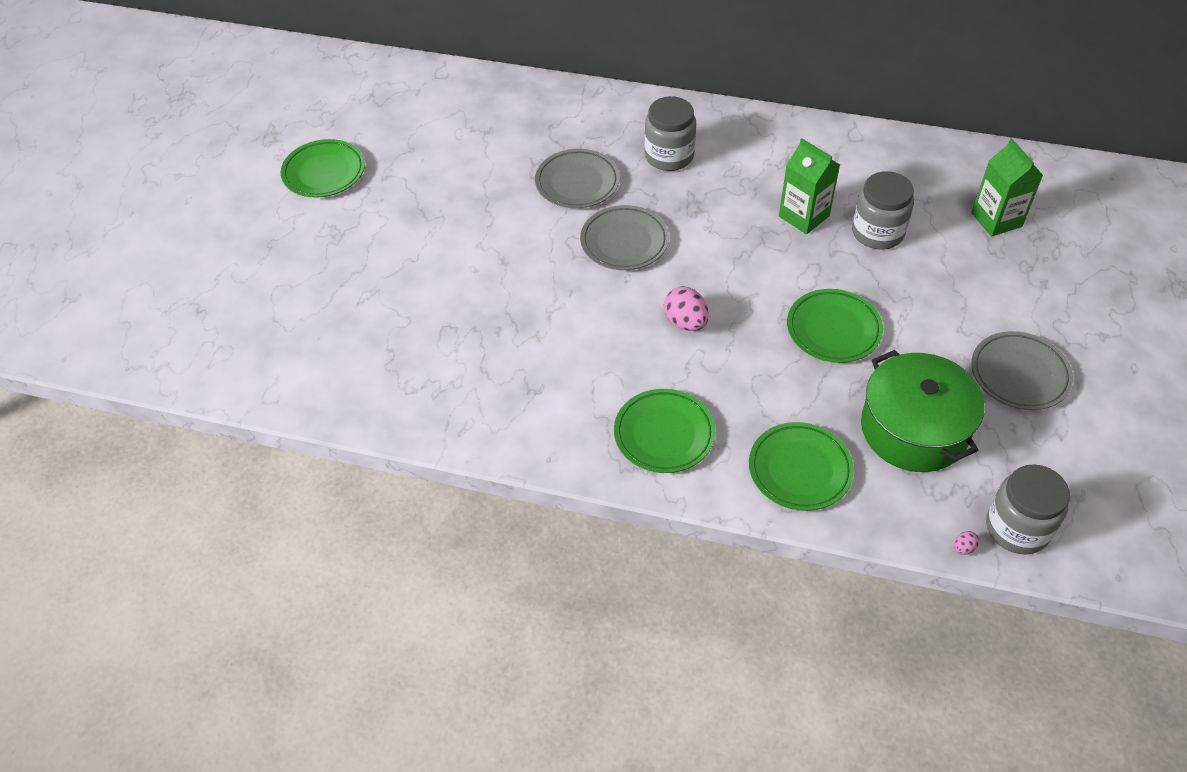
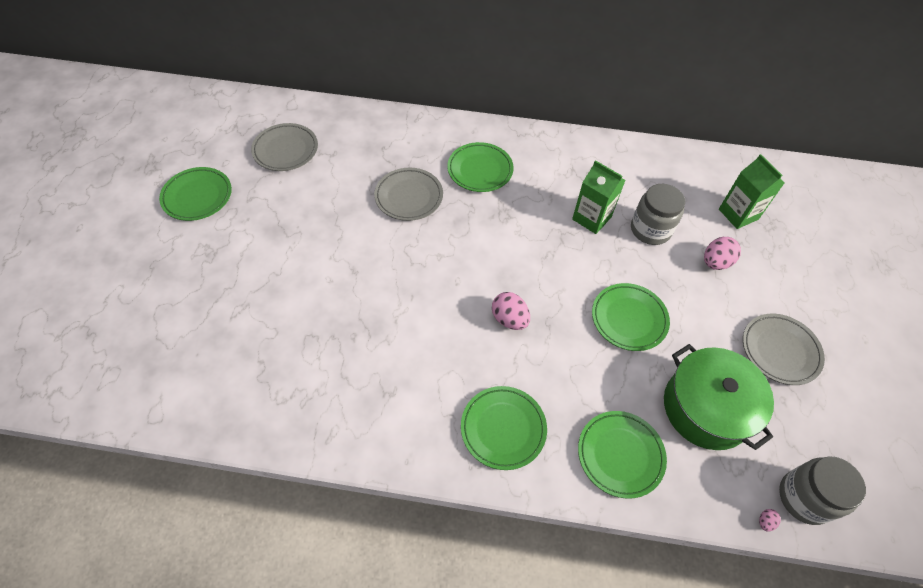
camera: 10 degrees left, 5 degrees up
grey plate [580,205,669,270] -> grey plate moved to [251,123,318,171]
grey jar [644,96,696,171] -> green plate [447,142,514,192]
none -> pink egg [704,237,741,270]

